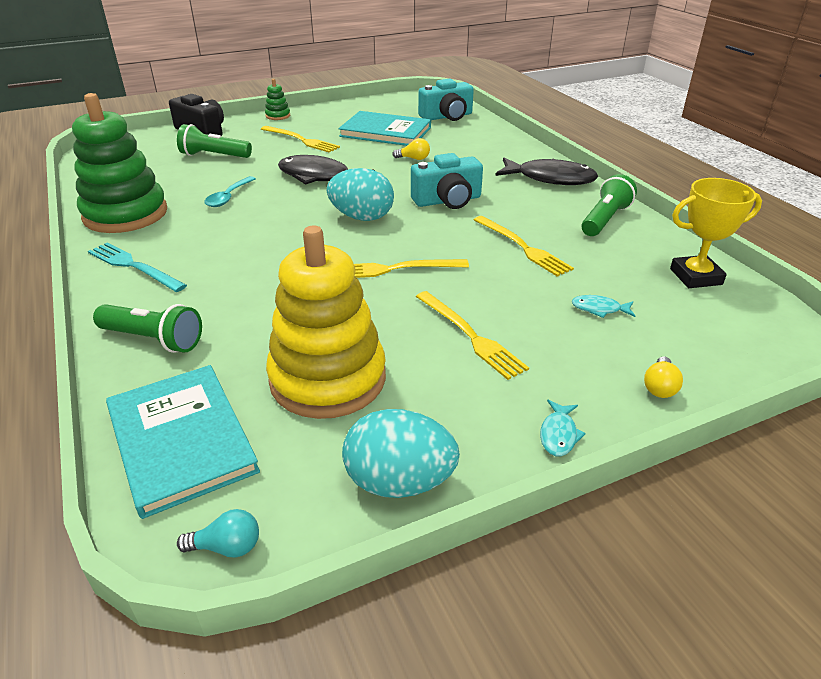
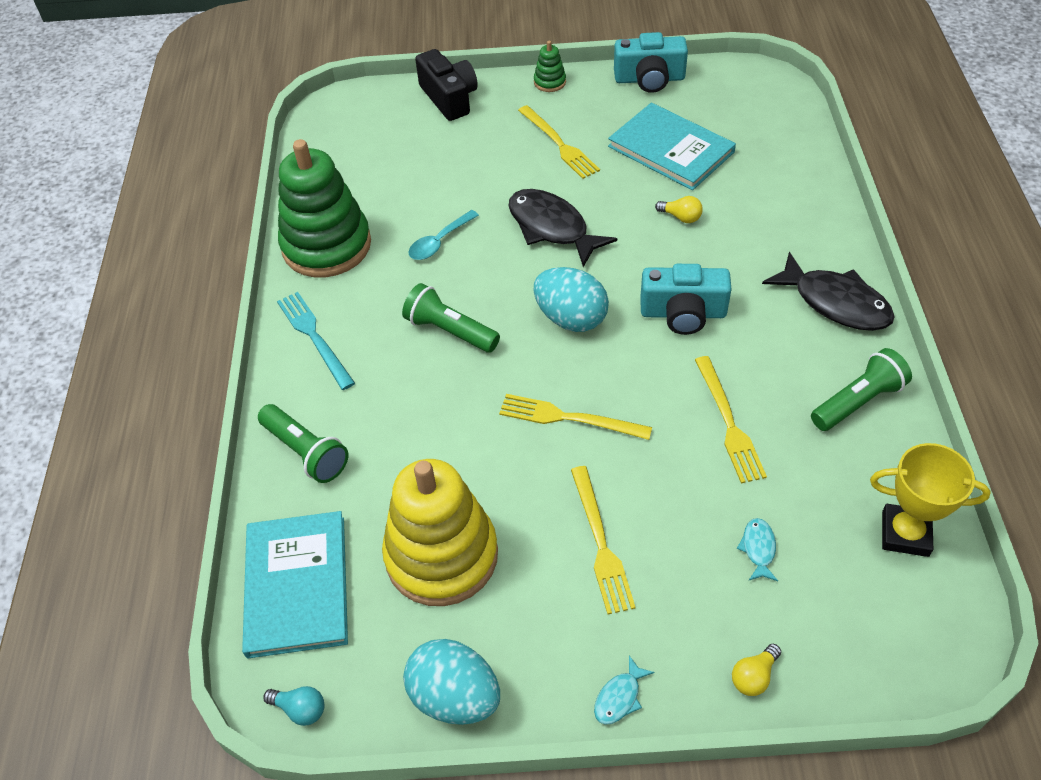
camera: 25 degrees right, 15 degrees up
green flashlight [177,124,252,158] -> green flashlight moved to [402,283,500,353]
turquoise camera [418,79,474,121] -> turquoise camera moved to [614,32,688,93]
turquoise fish [571,295,635,318] -> turquoise fish turned 60 degrees clockwise [737,518,778,581]

